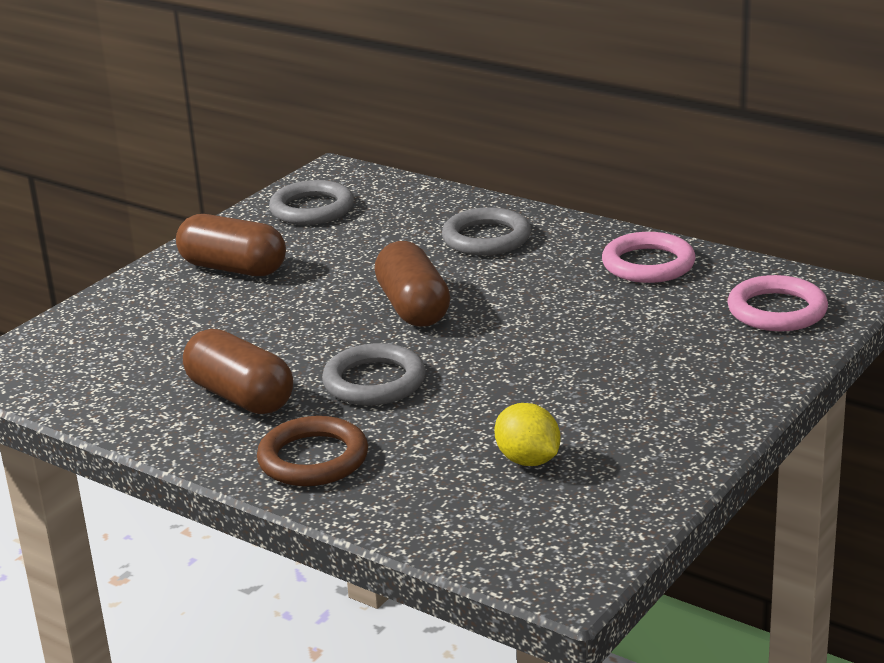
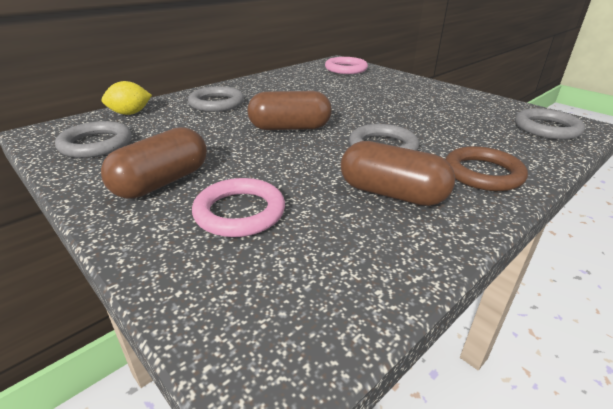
camera: 80 degrees left, 5 degrees up
brown capsule [183,329,293,414] -> brown capsule turned 60 degrees clockwise [341,141,455,206]
yellow lemon [494,403,561,466] -> yellow lemon moved to [102,81,152,115]
pink ring [602,232,696,283] -> pink ring moved to [192,178,285,237]
none -> grey ring [515,108,585,140]

